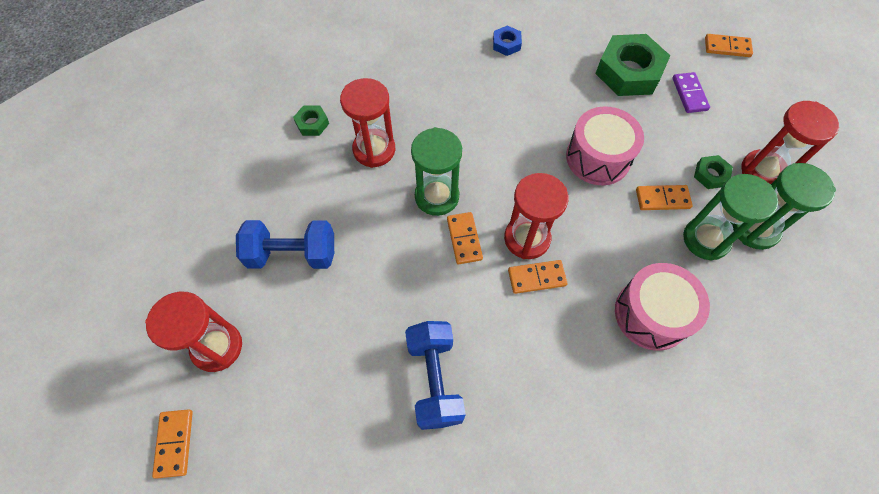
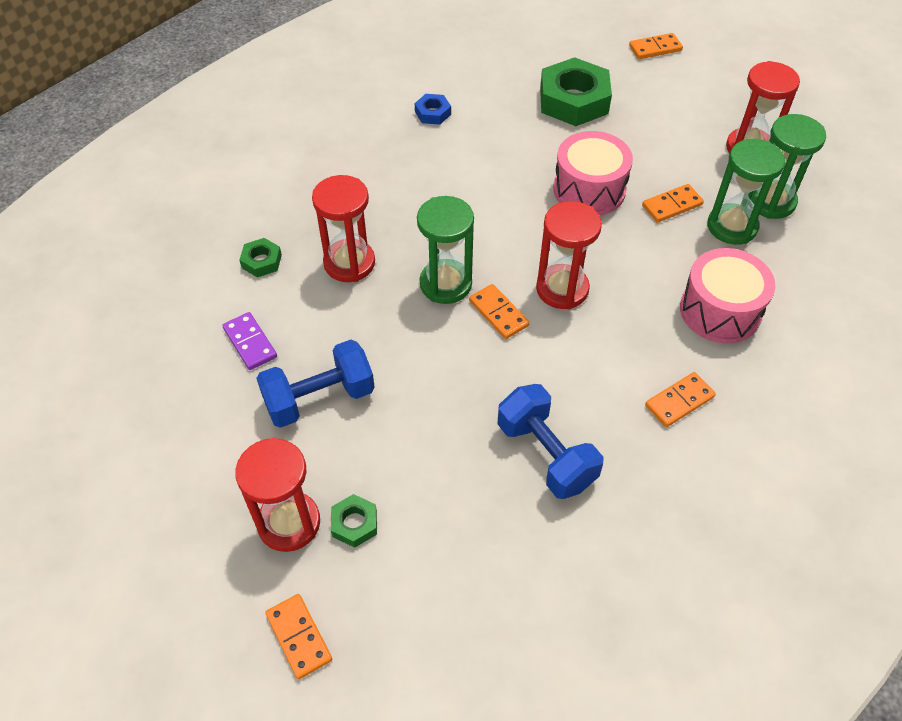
camera: 25 degrees left, 10 degrees down
orange domino [508,260,568,294] -> orange domino moved to [645,372,716,427]
purple domino [672,72,710,113] -> purple domino moved to [222,312,277,370]
green nut [694,155,733,189] -> green nut moved to [331,494,377,548]

